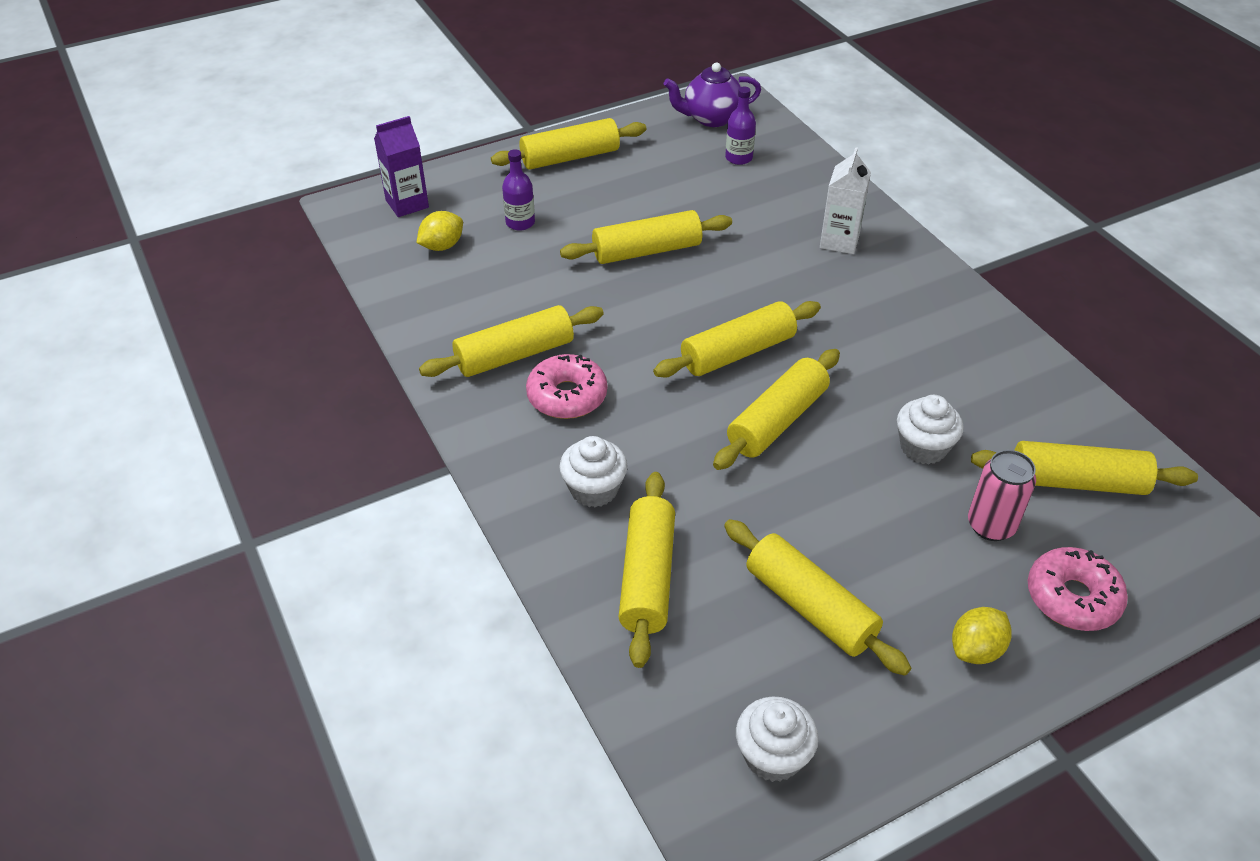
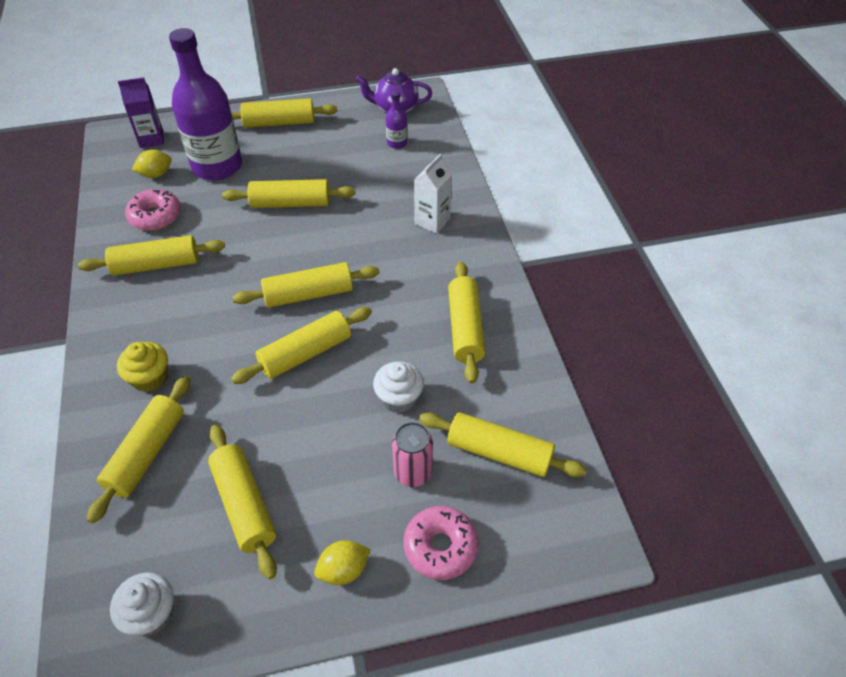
camera: 15 degrees right, 5 degrees up
purple bottle [502,149,535,231] -> purple bottle [169,28,242,180], size x2.39
pink donut [526,354,607,419] -> pink donut moved to [125,189,181,231]
white cupcake [559,436,628,507] -> yellow cupcake [117,342,168,392]
none -> yellow rolling pin [448,262,486,384]

